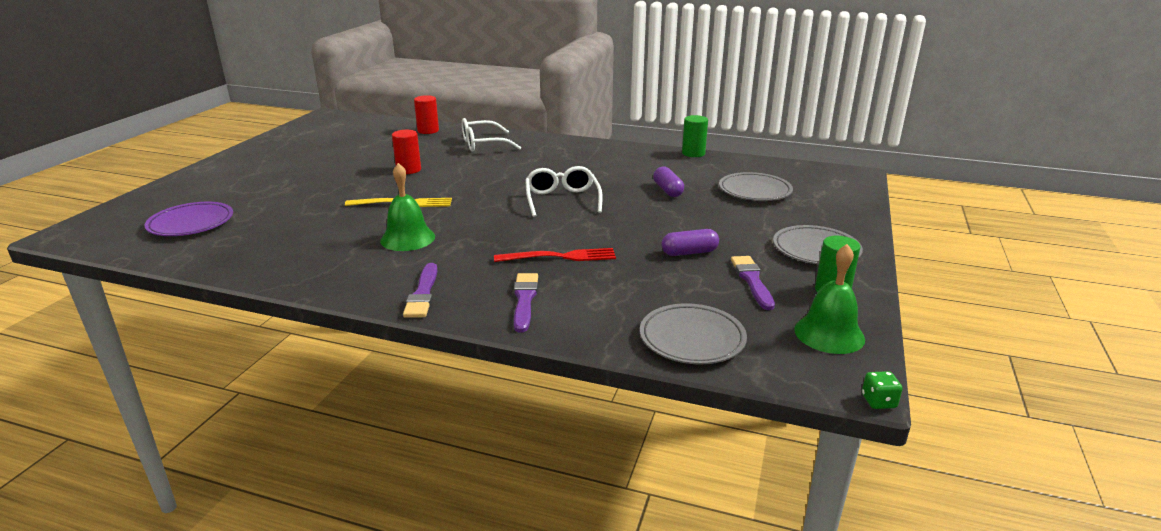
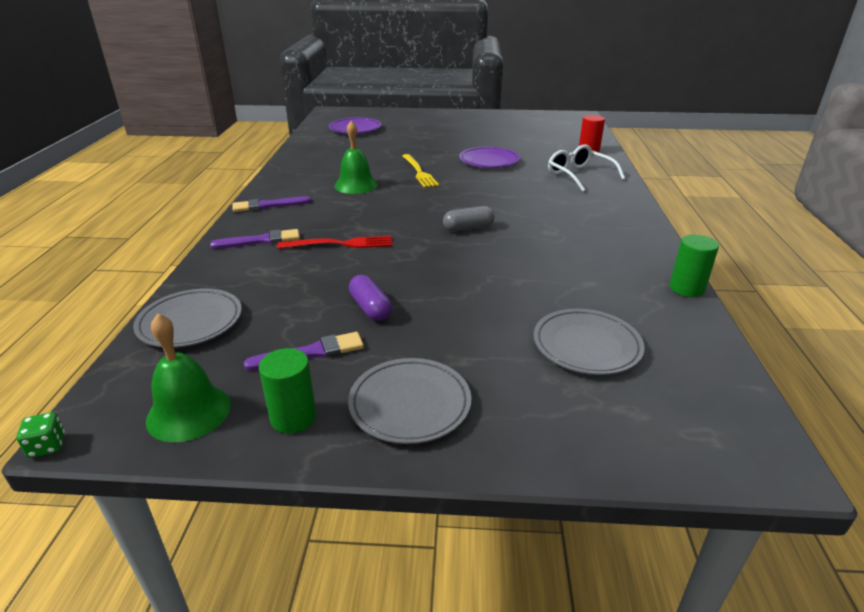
camera: 75 degrees right, 5 degrees up
red cylinder [392,130,421,174] -> purple plate [459,146,520,168]
red fork [494,248,616,262] -> red fork turned 75 degrees counterclockwise [277,236,392,249]
white glasses [525,166,603,217] -> grey capsule [443,206,495,232]
purple capsule [653,166,684,197] -> none

